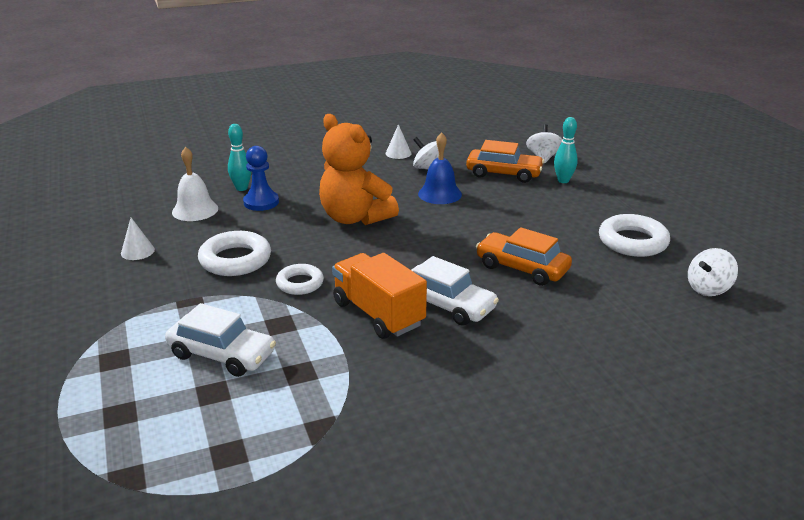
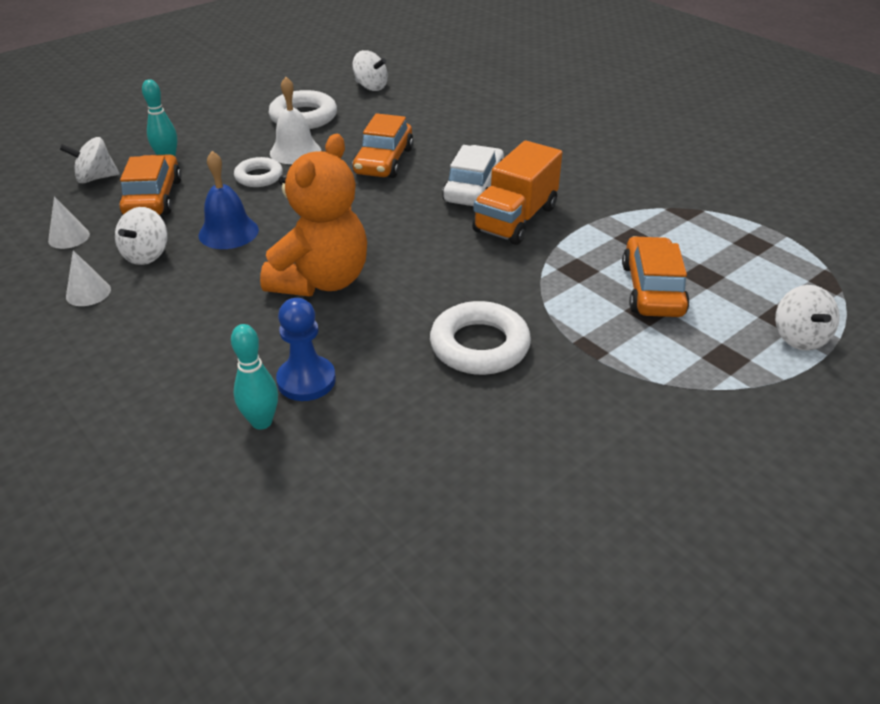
camera: 110 degrees left, 10 degrees up
white cone [121,218,155,260] -> white cone moved to [48,196,90,249]
white car [165,303,276,377] -> orange car [622,236,690,317]
white bell [172,147,218,221] -> white bell moved to [270,77,321,164]
white ring [276,264,324,295] -> white ring moved to [234,157,283,187]
none -> white spinning top [775,285,840,351]

